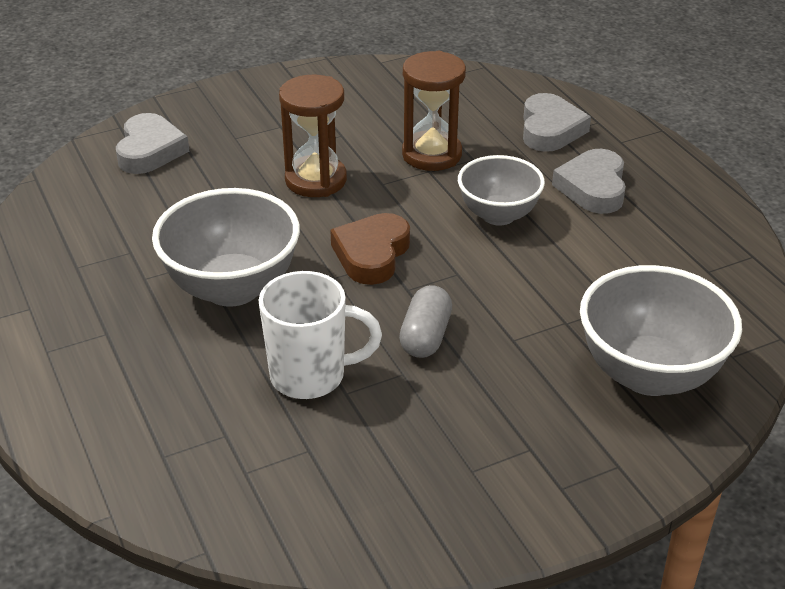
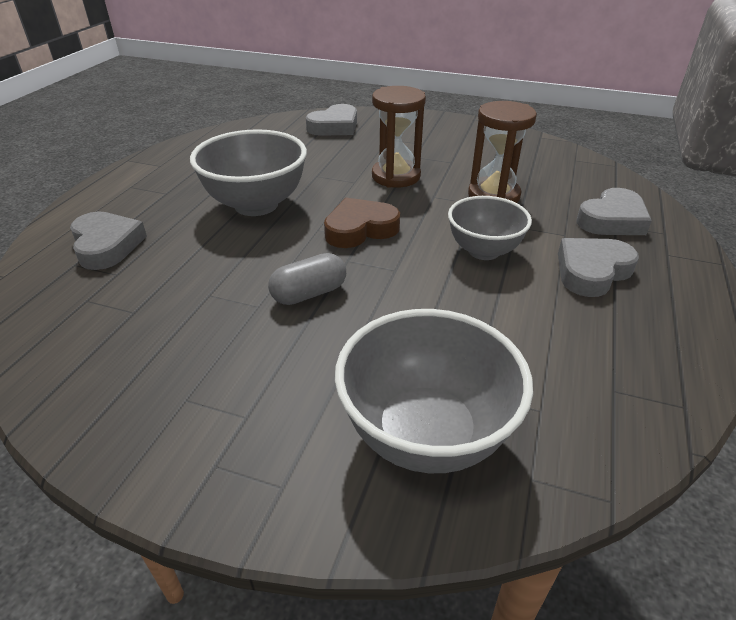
camera: 45 degrees right, 0 degrees up
white mug [258,271,382,399] -> none
none -> grey heart [70,211,147,270]

